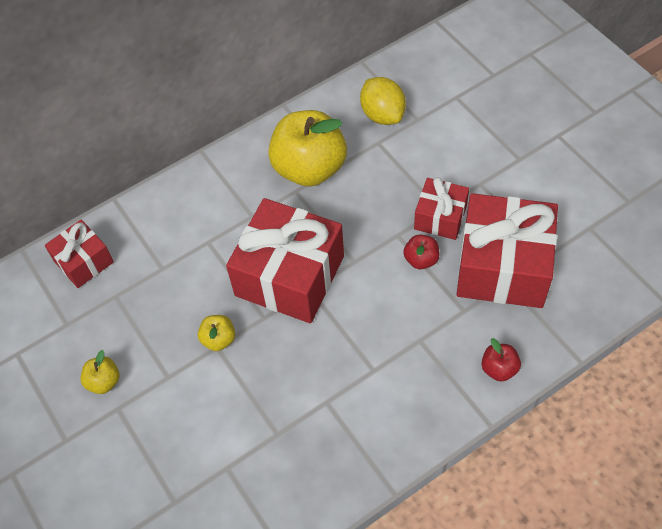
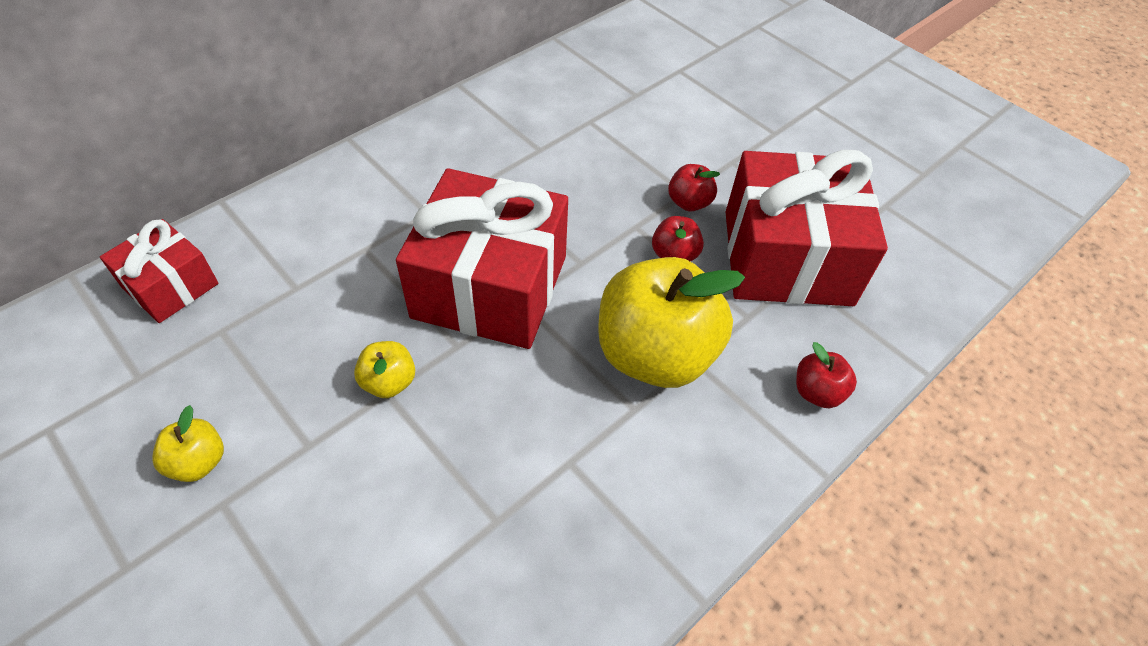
camera: 15 degrees left, 5 degrees down
yellow apple [268,110,347,187] -> yellow apple moved to [598,257,745,388]
yellow lemon [360,77,406,125] -> none
red gift [414,177,469,240] -> red apple [668,164,720,211]

